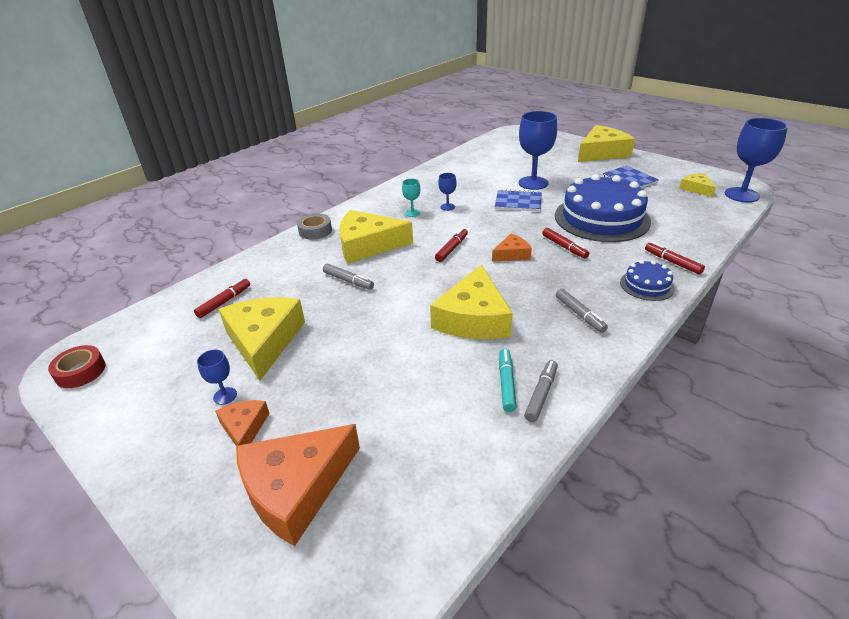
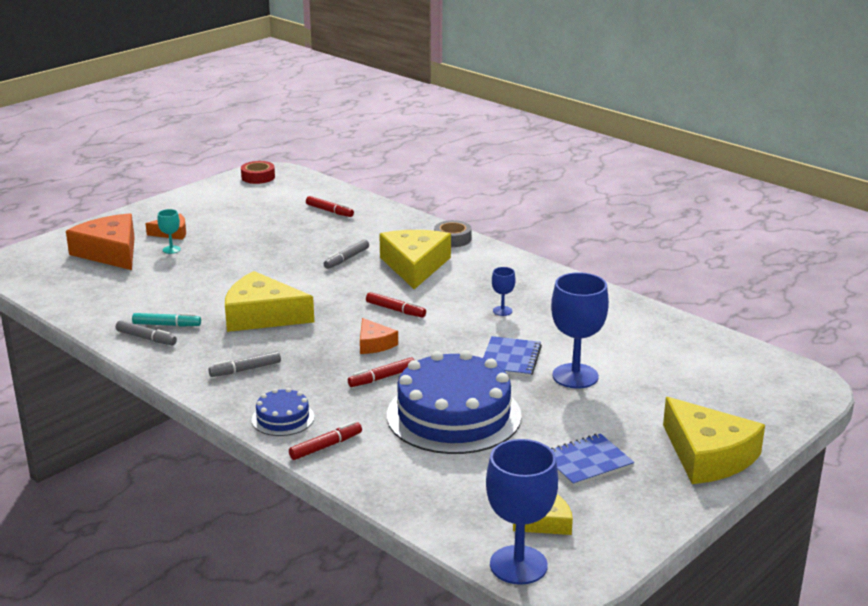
camera: 90 degrees right, 10 degrees down
blue goblet [197,350,237,405] -> none
yellow cheese [218,297,305,381] -> none
turquoise goblet [402,179,420,217] -> turquoise goblet moved to [157,209,181,254]

